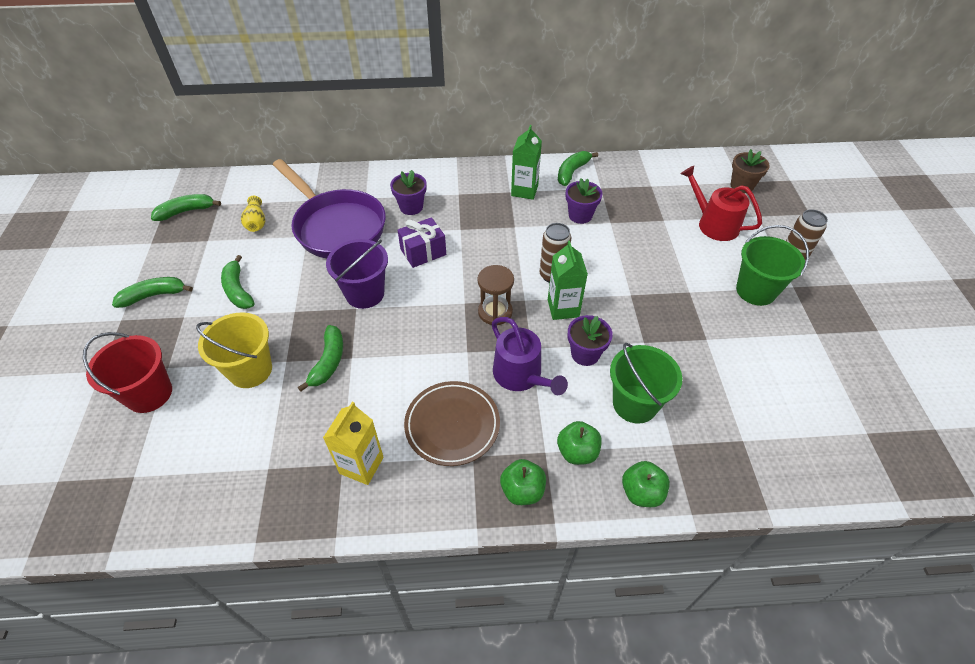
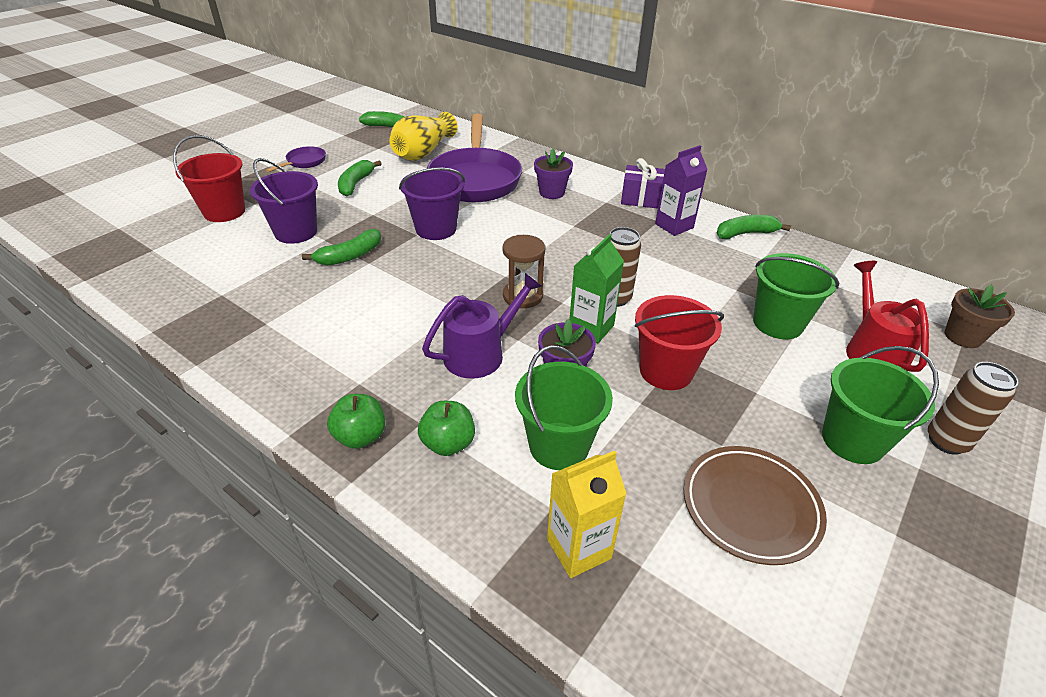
camera: 40 degrees right, 10 degrees down
green banana [112,277,193,308] -> purple pan [266,146,326,172]
yellow bucket [196,313,272,388] -> purple bucket [250,158,318,244]
yellow vase [241,196,265,232] -> yellow vase [389,112,458,161], size x1.90
yellow carton [323,402,384,485] -> yellow carton moved to [547,450,626,578]
purple gift [398,217,446,268] -> purple gift moved to [621,158,665,209]
brown plate [404,381,500,466] -> brown plate moved to [684,446,827,565]
purple watering can [492,317,568,395] -> purple watering can turned 135 degrees counterclockwise [422,273,542,379]
green carton [511,125,542,200] -> purple carton [655,145,708,236]
purple flower pot [566,178,603,224] -> none
green apple [622,461,670,507] -> none
none -> red bucket [635,295,724,390]
none -> green bucket [753,253,839,339]

